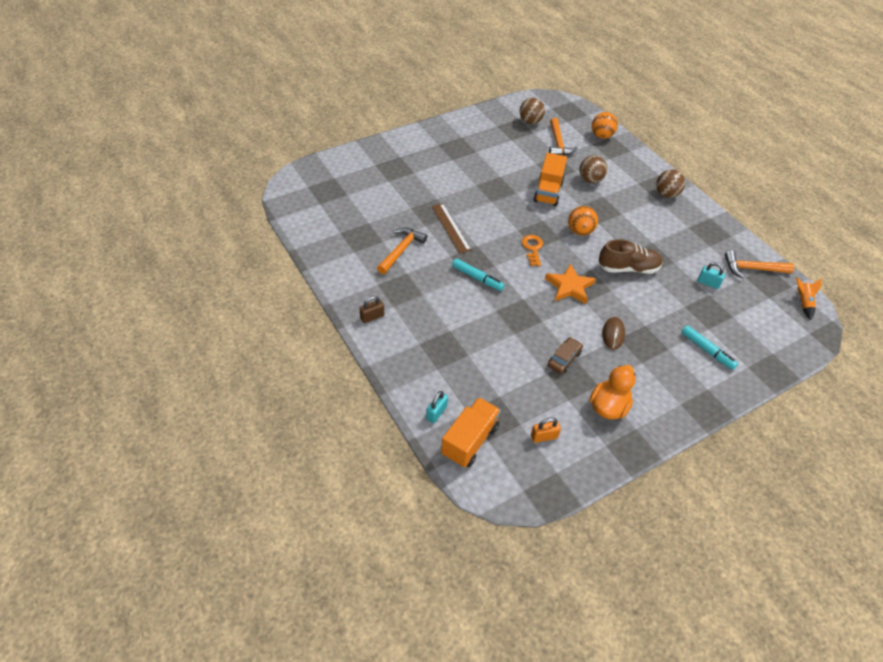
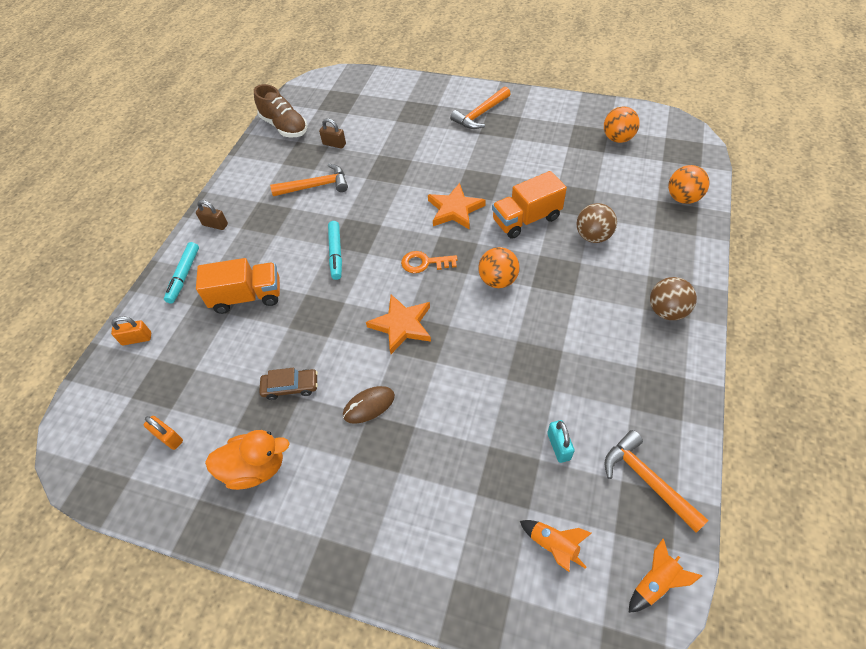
camera: 55 degrees right, 5 degrees up
turquoise padlock [426,391,448,423] -> orange padlock [111,316,151,346]
brown ruler [432,203,471,254] -> none
orange truck [441,397,501,467] -> orange truck moved to [196,258,280,314]
brown ball [520,98,545,124] -> orange ball [604,106,640,143]
orange key [522,235,543,266] -> orange key turned 135 degrees counterclockwise [401,251,457,273]
orange hammer [549,118,577,156] -> orange hammer moved to [450,86,511,129]
brown shoe [599,239,663,274] -> brown shoe moved to [254,84,307,137]
turquoise marker [681,325,738,370] -> turquoise marker moved to [164,242,199,303]
none -> brown padlock [319,118,346,149]
none -> orange star [428,183,486,230]
none -> orange rocket [520,520,592,572]

